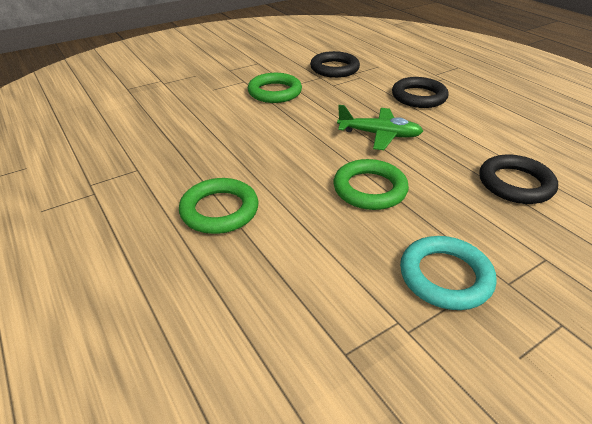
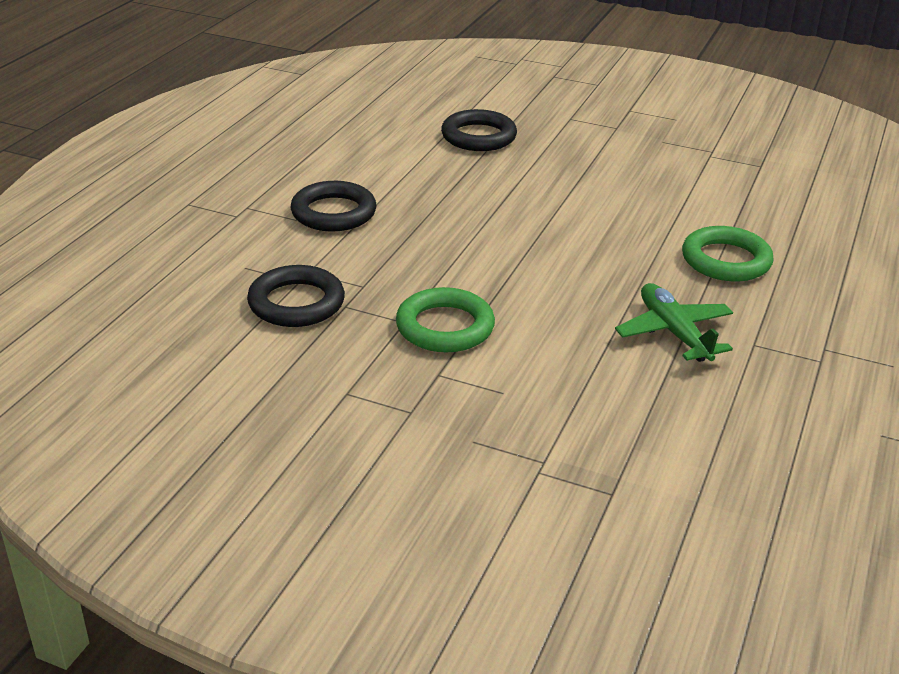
camera: 125 degrees left, 5 degrees down
green ring [333,159,409,210] -> none
green plane [337,105,423,150] -> green plane moved to [615,283,733,362]
turquoise ring [400,236,497,310] -> none

